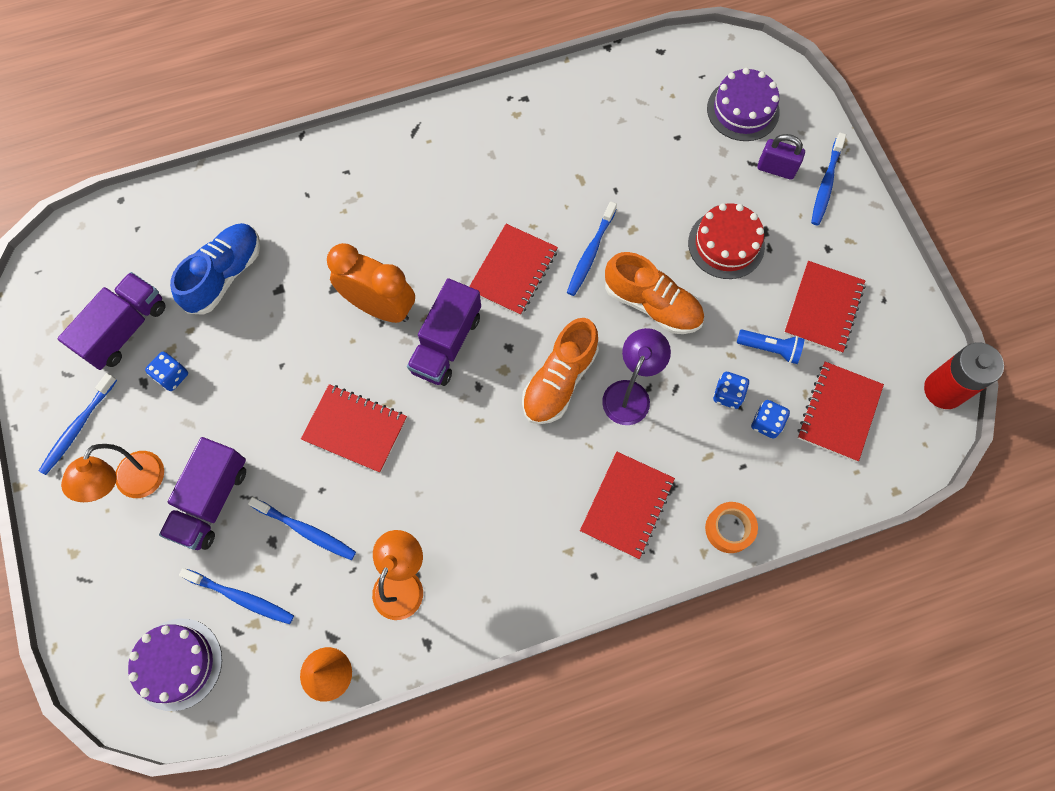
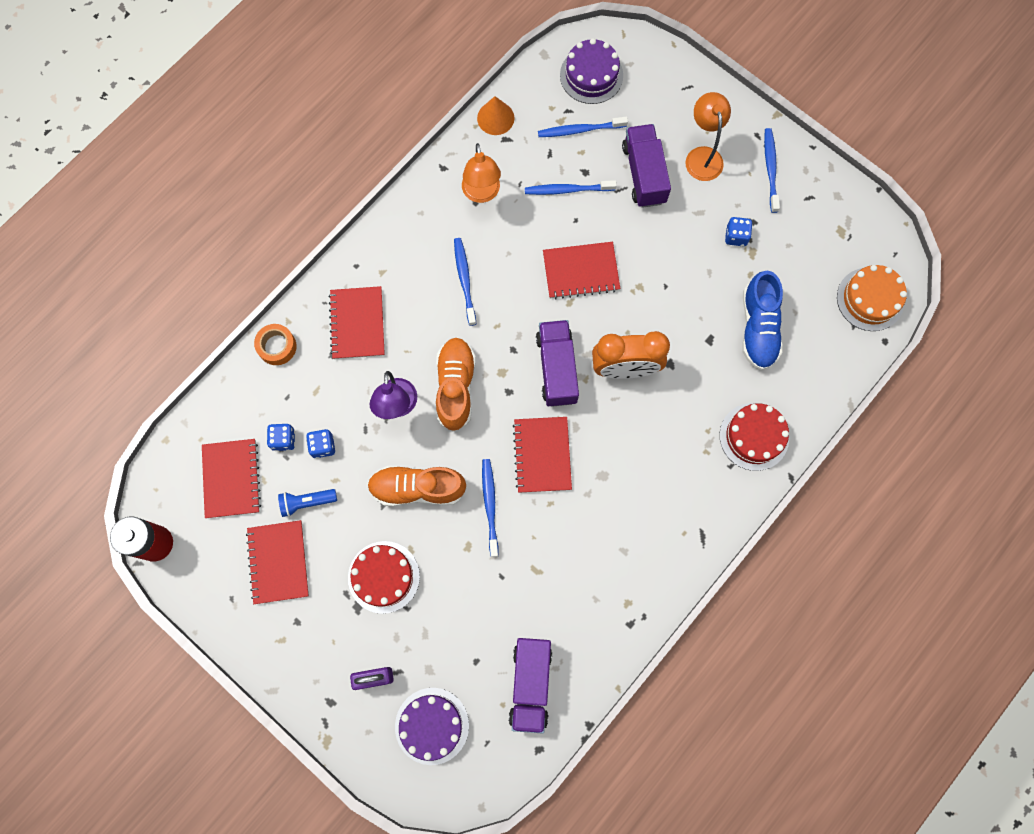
camera: 150 degrees right, 5 degrees up
purple truck [57,272,166,370] -> purple truck moved to [509,638,552,734]
blue toothbrush [811,133,846,225] -> blue toothbrush moved to [454,238,476,326]
none -> red cake [720,403,789,471]
none -> orange cake [837,265,907,331]

